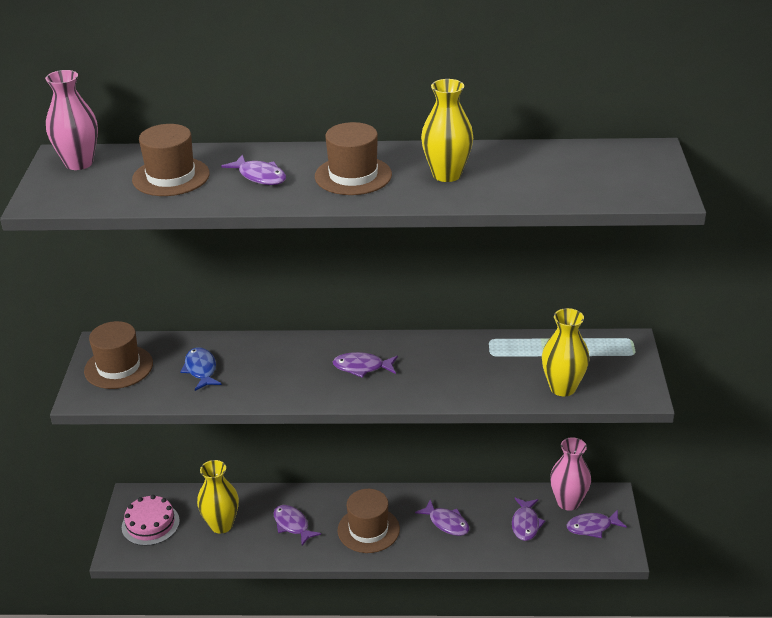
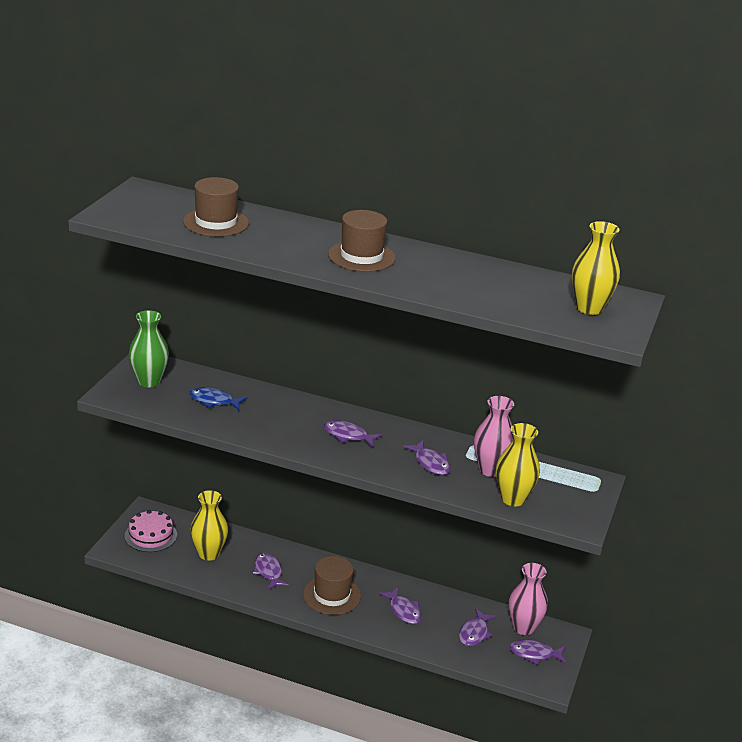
camera: 15 degrees right, 5 degrees down
pink vase [45,70,98,170] -> pink vase moved to [474,396,514,477]
brown hat [84,321,153,389] -> green vase [129,310,169,387]
blue fish [180,347,222,391] -> blue fish turned 75 degrees counterclockwise [189,387,247,410]
purple fish [221,155,286,185] -> purple fish moved to [403,441,451,475]
yellow vase [421,79,473,182] -> yellow vase moved to [572,221,620,315]

